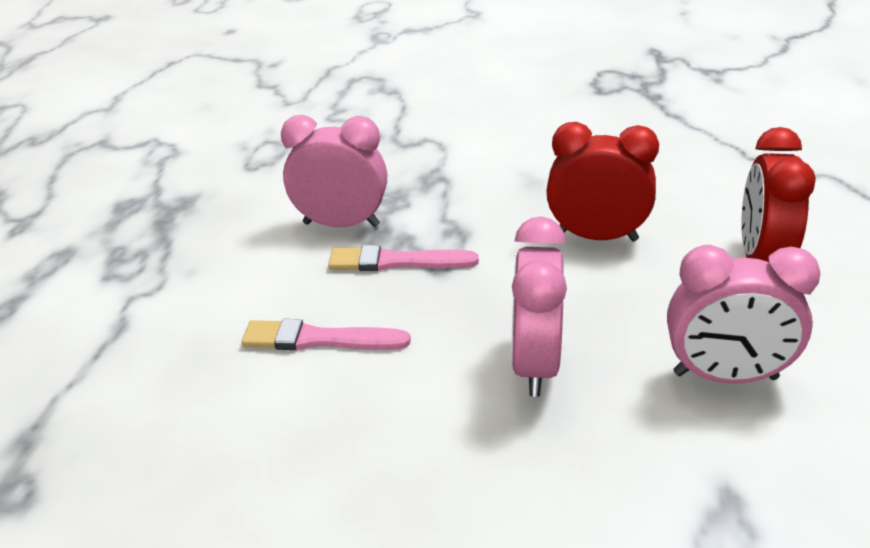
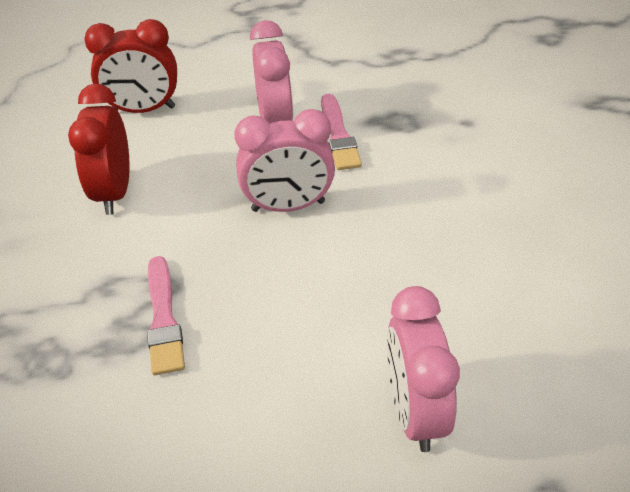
camera: 105 degrees left, 10 degrees up
pink brush [241,319,411,350] -> pink brush moved to [321,94,362,170]
pink clock [281,115,387,227] -> pink clock moved to [387,286,460,452]

